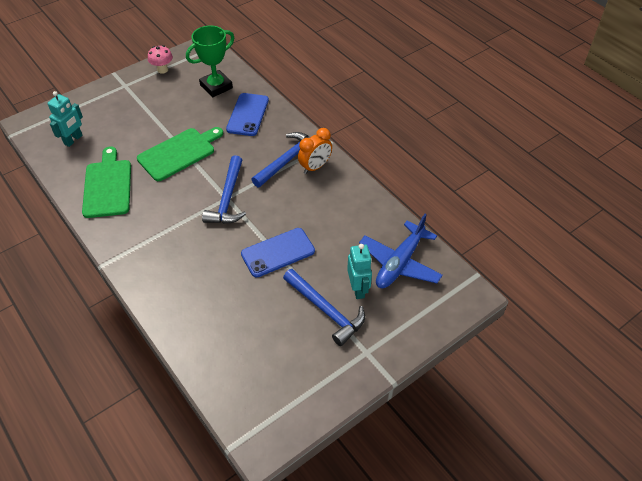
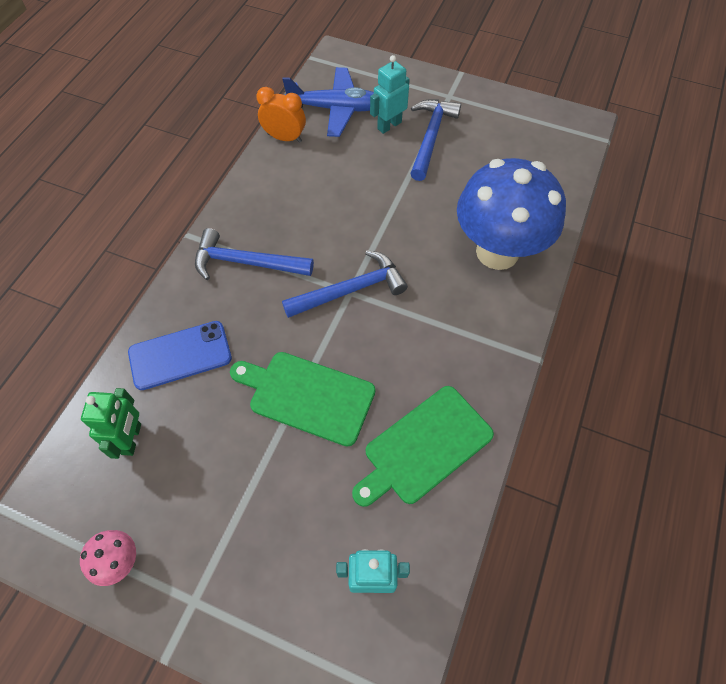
camera: 120 degrees left, 10 degrees up
green trophy [186,25,234,97] -> green robot [81,388,141,459]
blue phone [241,228,315,277] -> none
orange clock [298,128,332,174] -> orange clock moved to [256,87,306,143]
none -> blue mushroom [457,158,566,270]

